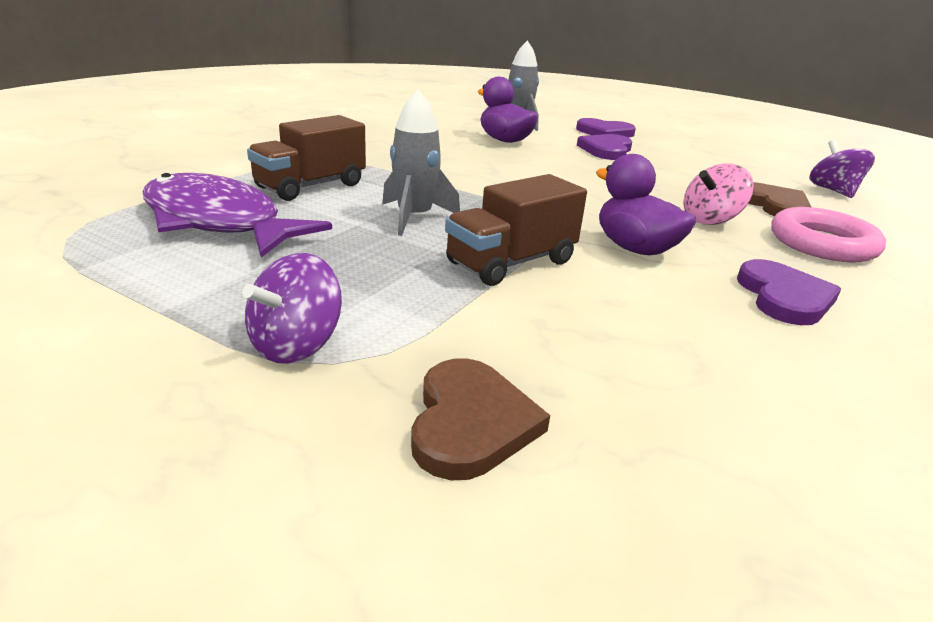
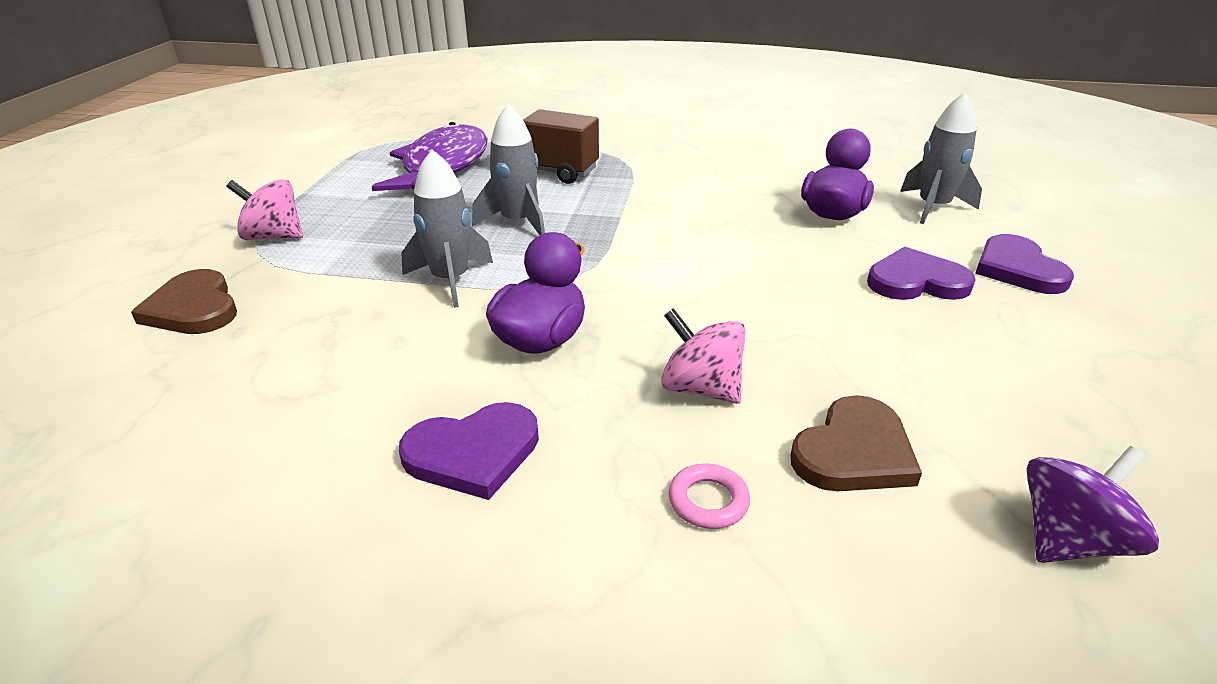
camera: 70 degrees right, 5 degrees up
purple spinning top [242,253,342,364] -> pink spinning top [226,179,303,240]
brown heart [411,359,550,480] -> brown heart turned 75 degrees clockwise [131,269,237,334]
brown truck [445,174,587,286] -> grey rocket [401,150,493,308]
pink ring [771,207,886,263] -> pink ring [669,464,750,529], size x0.48

